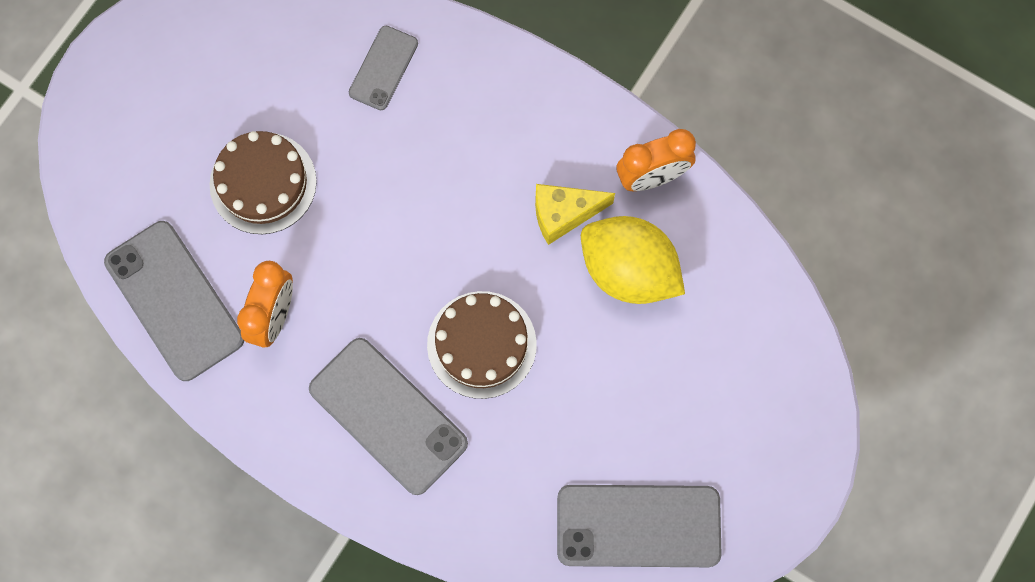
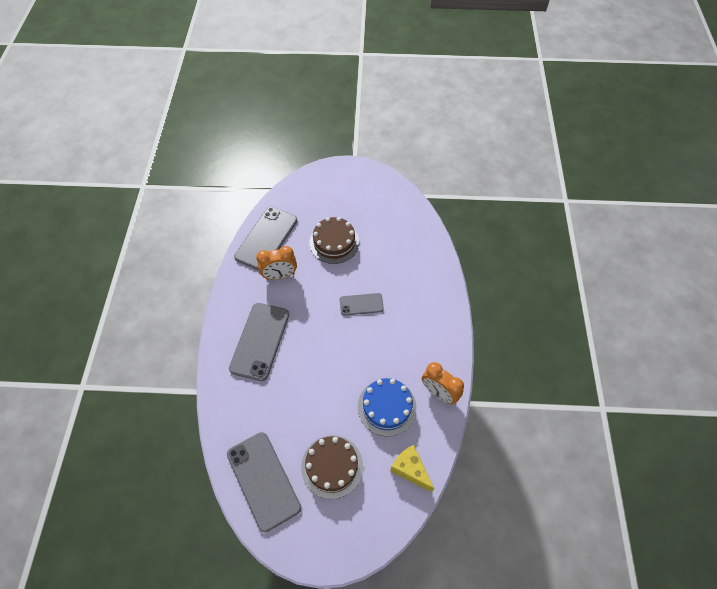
camera: 60 degrees right, 15 degrees down
grey phone [349,26,418,110] -> grey phone moved to [340,293,384,316]
brown cake [427,291,537,399] -> brown cake moved to [301,435,363,499]
yellow cheese [535,184,615,245] -> yellow cheese moved to [390,445,434,492]
yellow lemon [581,216,685,304] -> blue cake [358,378,416,436]

